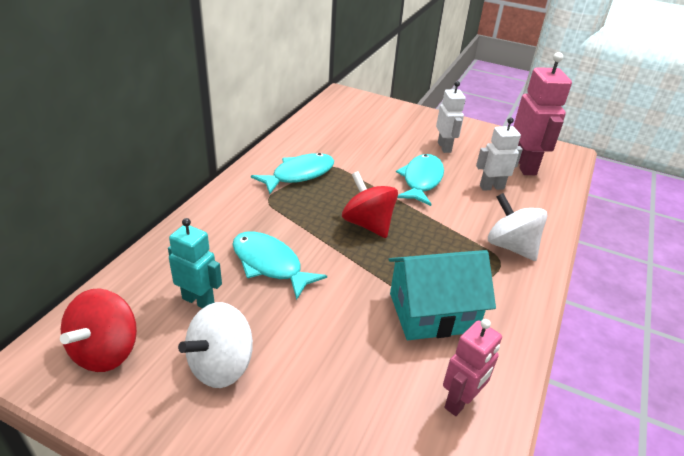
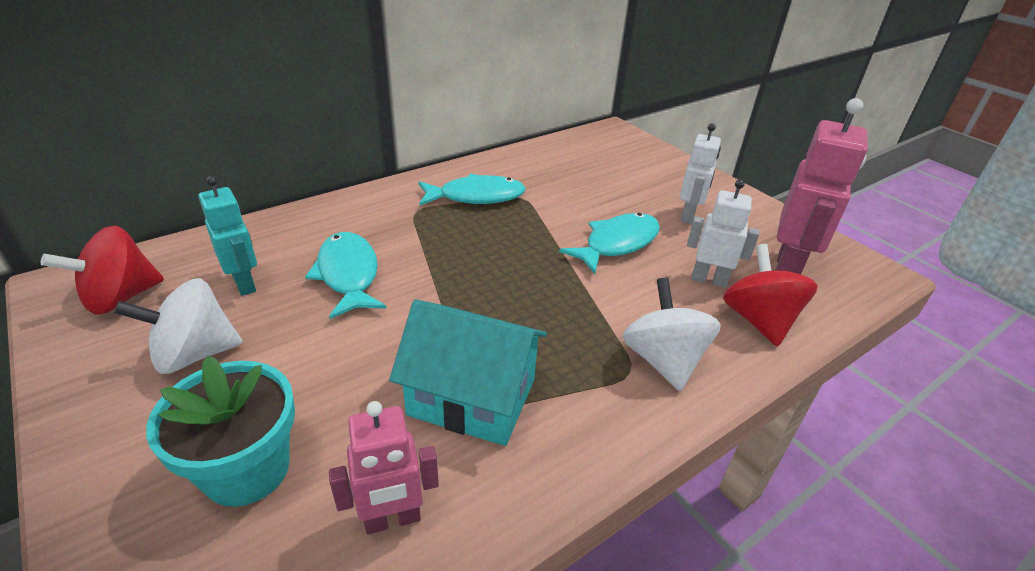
camera: 30 degrees right, 0 degrees up
red spinning top [342,171,398,238] -> red spinning top moved to [723,244,817,346]
none -> turquoise flower pot [146,356,295,507]

